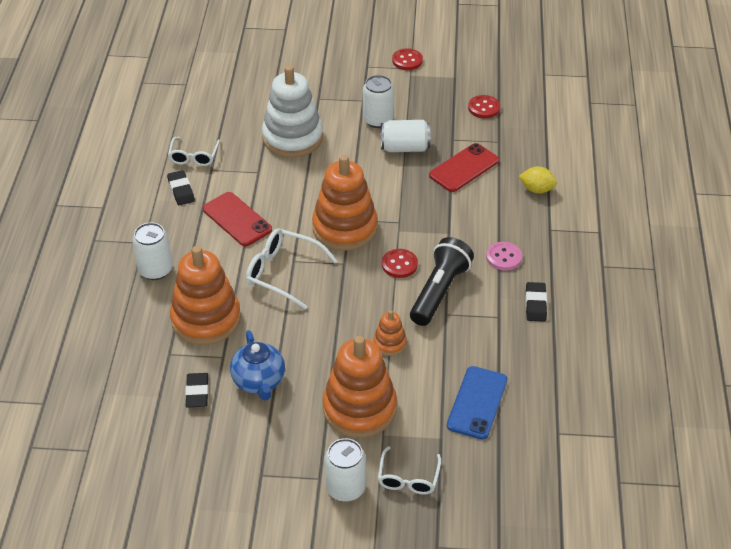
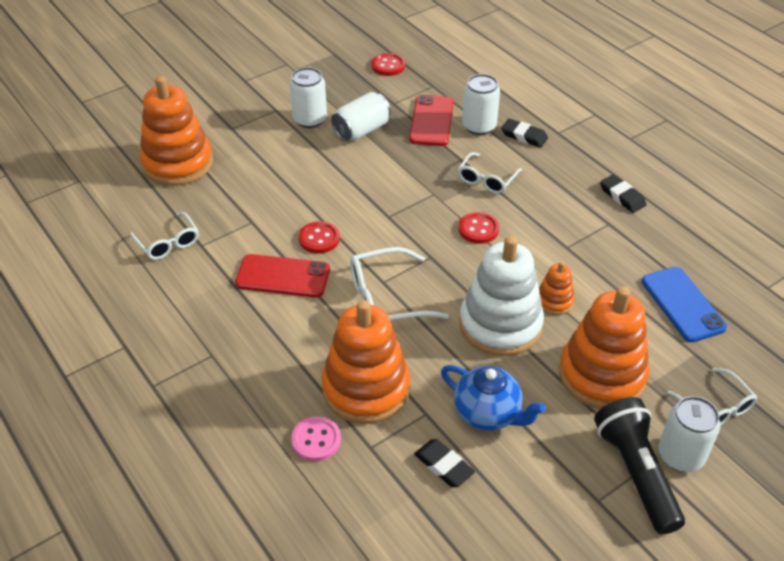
camera: 40 degrees left, 0 degrees up
white can [132,222,172,280] -> white can moved to [462,74,500,135]
black eraser [167,170,195,205] -> black eraser moved to [501,119,548,148]
white stacking toy [262,65,323,157] -> white stacking toy moved to [459,236,544,357]
orange stacking toy [312,155,378,251] -> orange stacking toy moved to [140,76,213,186]
red button [392,48,423,70] -> red button moved to [299,221,340,253]
black flashlight [410,237,474,326] -> black flashlight moved to [594,397,685,534]
pink button [486,242,522,270] -> pink button moved to [291,416,341,461]
yellow lemon [519,167,557,193] -> none
none -> white glasses [458,152,522,194]

